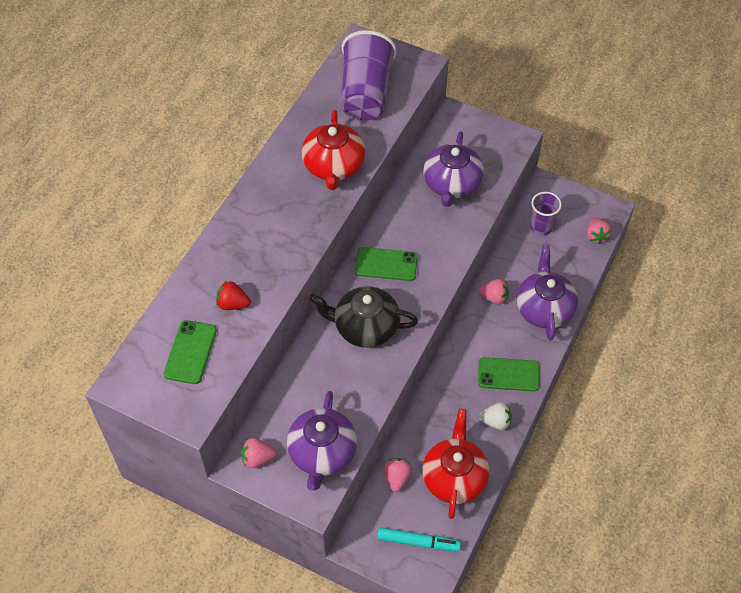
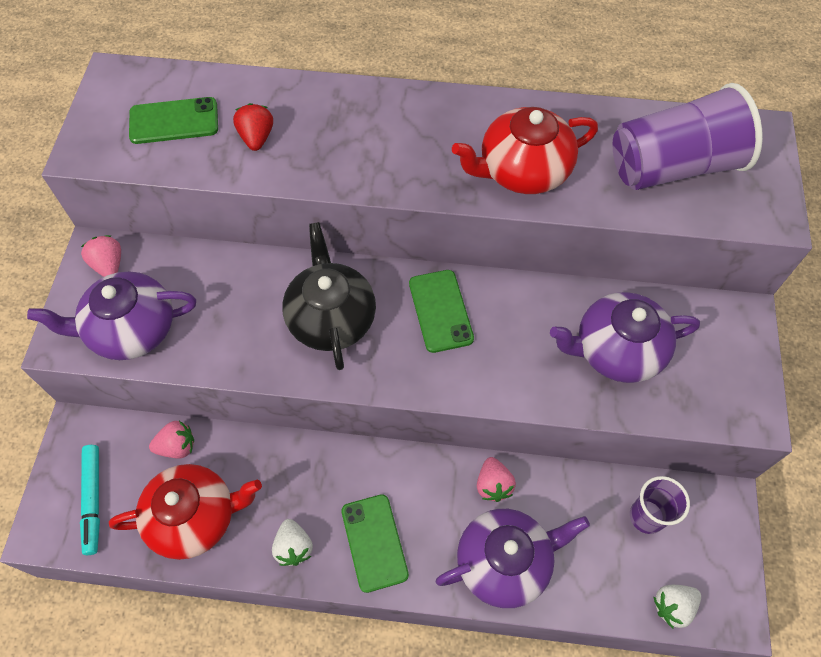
camera: 70 degrees right, 5 degrees up
pink strawberry [586,218,612,244] -> white strawberry [654,585,701,628]

